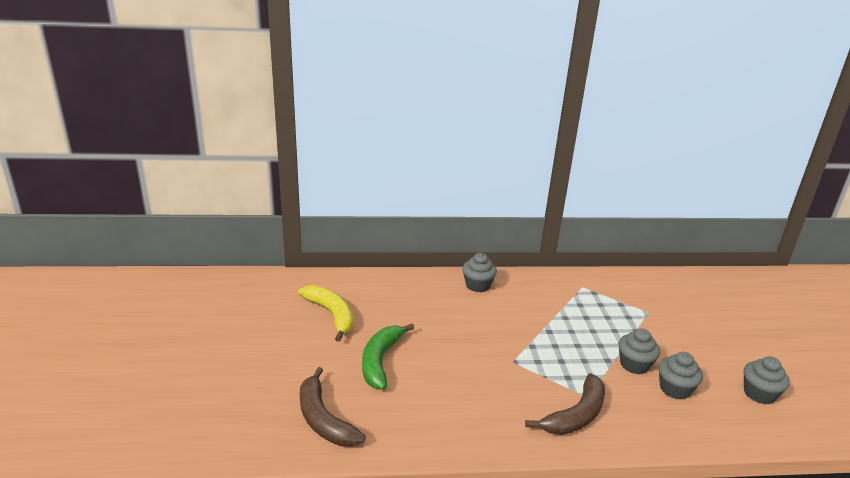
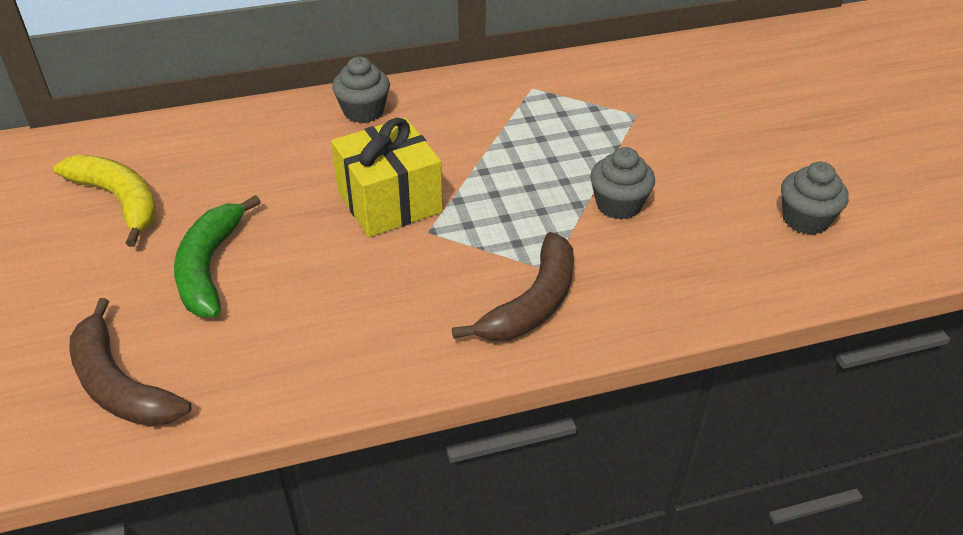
camera: 10 degrees left, 15 degrees up
grey cupcake [659,352,703,400] -> none
none -> yellow gift [331,118,443,237]

